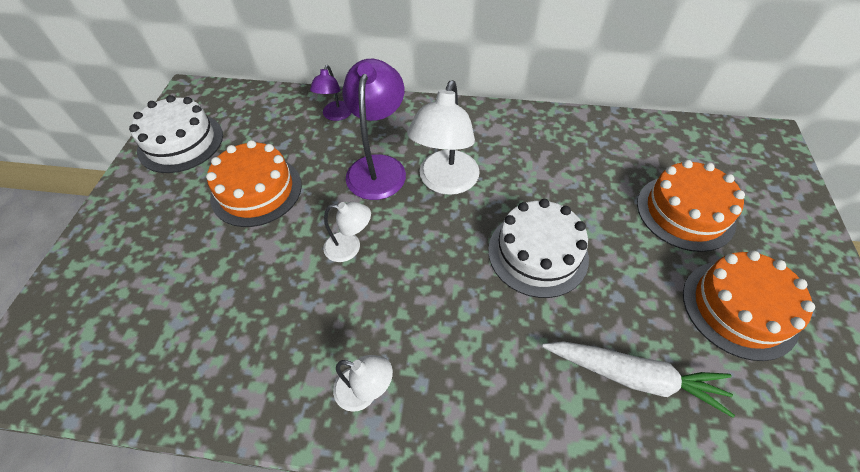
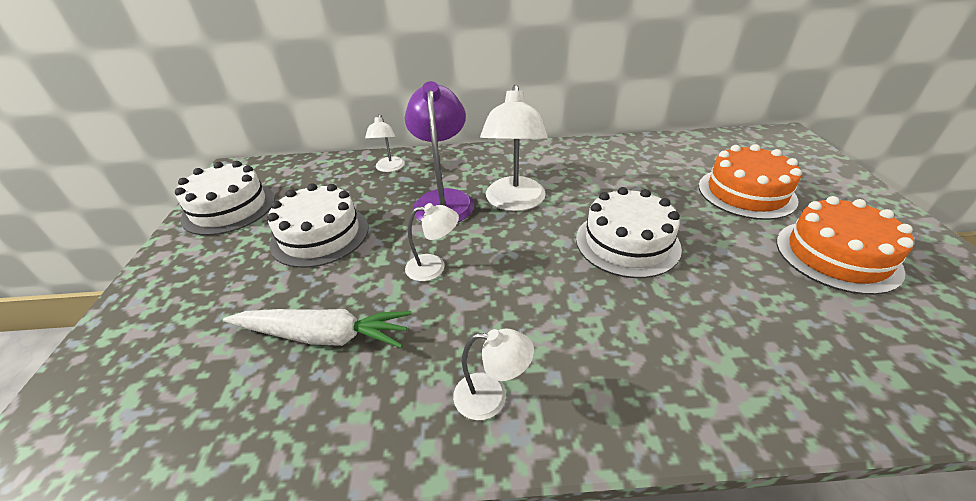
camera: 10 degrees left, 15 degrees down
orange cake [206,140,302,227] -> white cake [268,183,368,268]
purple lamp [310,65,351,121] -> white lamp [365,114,405,172]
white carrot [542,341,735,418] -> white carrot moved to [223,309,412,348]

